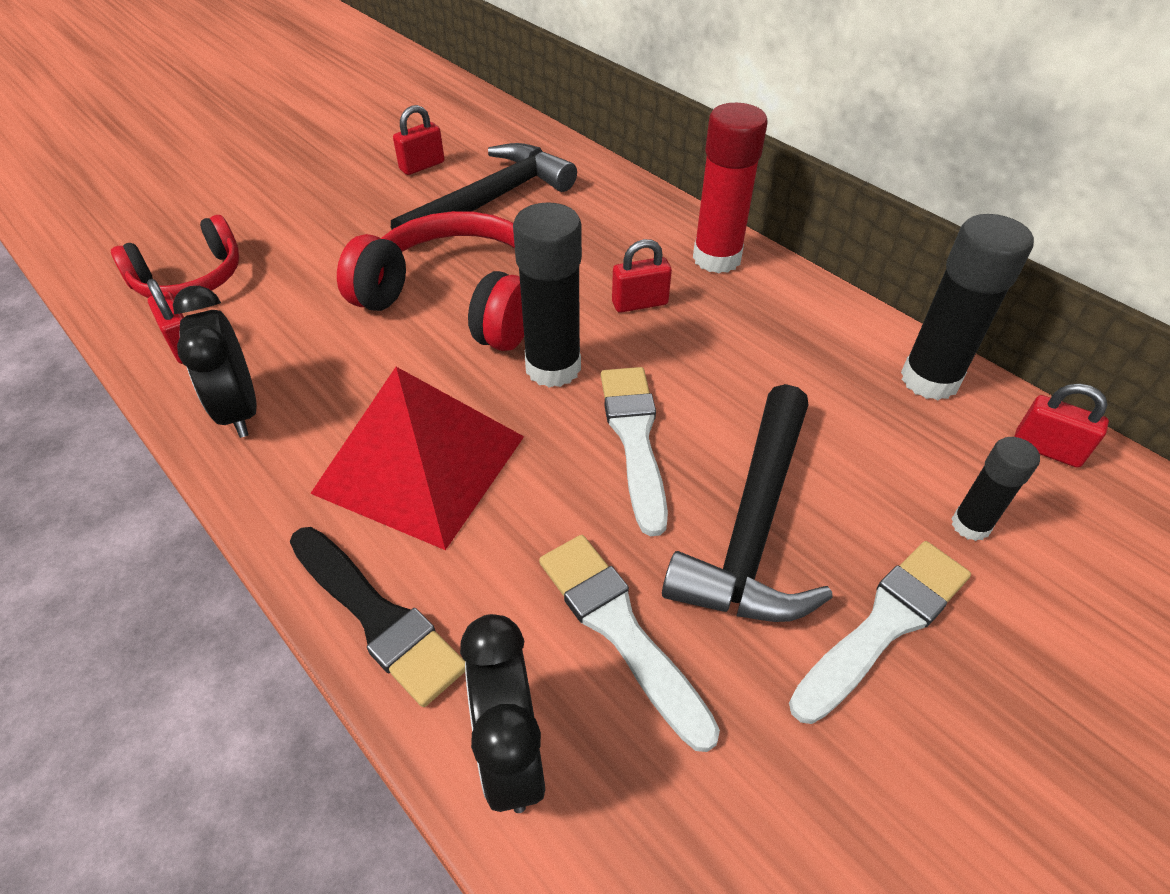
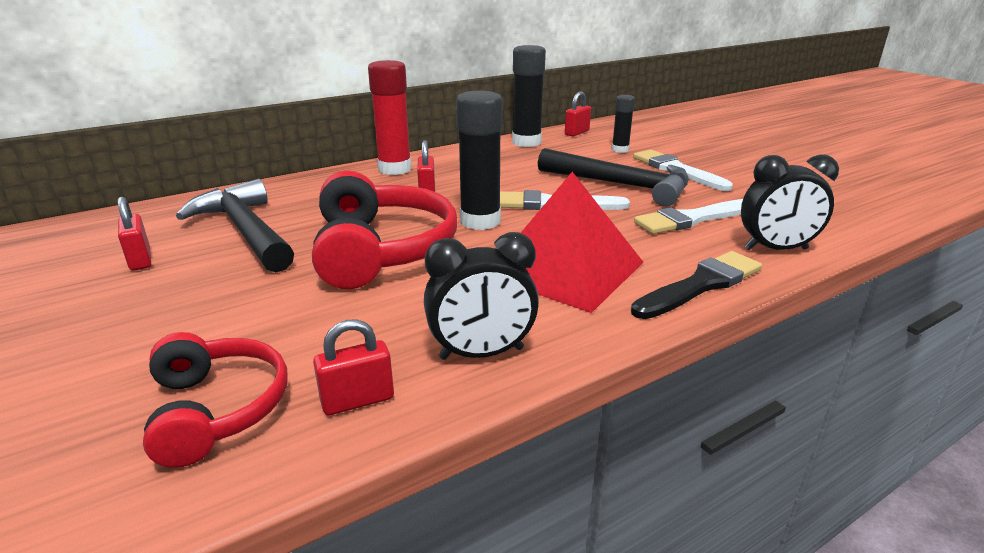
camera: 80 degrees left, 20 degrees down
red headphones [337,211,524,351] -> red headphones turned 135 degrees clockwise [312,171,457,289]

